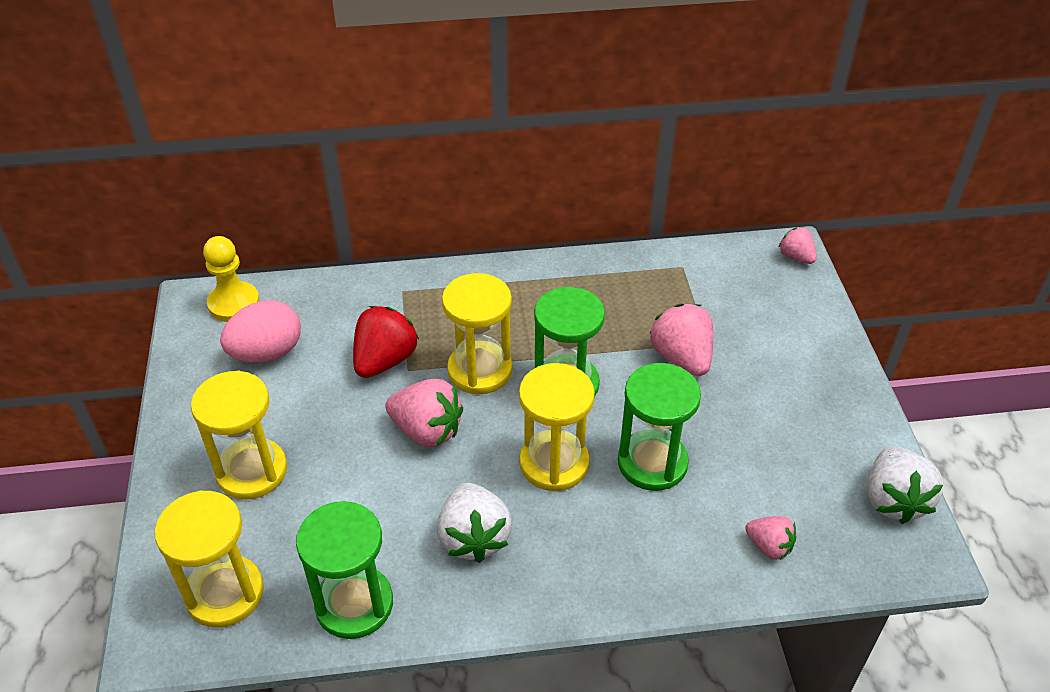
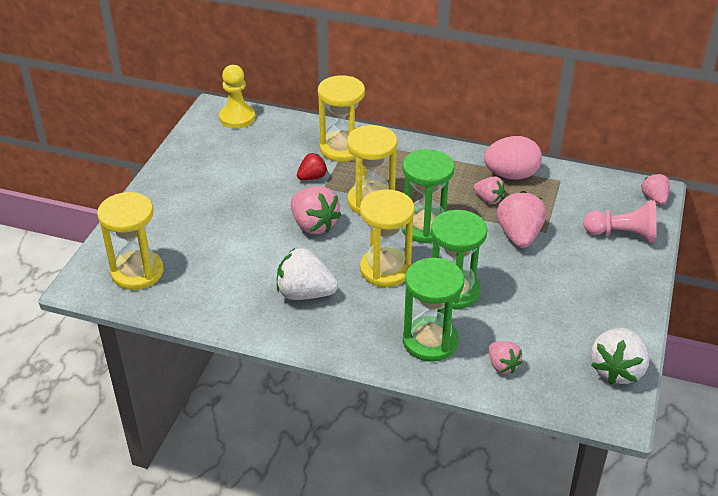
camera: 25 degrees right, 5 degrees down
yellow hourglass [191,371,287,500] -> yellow hourglass moved to [318,75,365,162]
pink egg [220,300,301,362] -> pink egg moved to [484,136,542,180]
green hourglass [296,501,393,639] -> green hourglass moved to [403,258,464,362]
red strawberry [353,306,419,378] -> red strawberry [297,153,327,180], size x0.59
white strawberry [437,483,512,563] -> white strawberry turned 90 degrees clockwise [277,248,338,300]
none -> pink strawberry [474,176,506,204]
none -> pink pawn [583,200,657,242]

